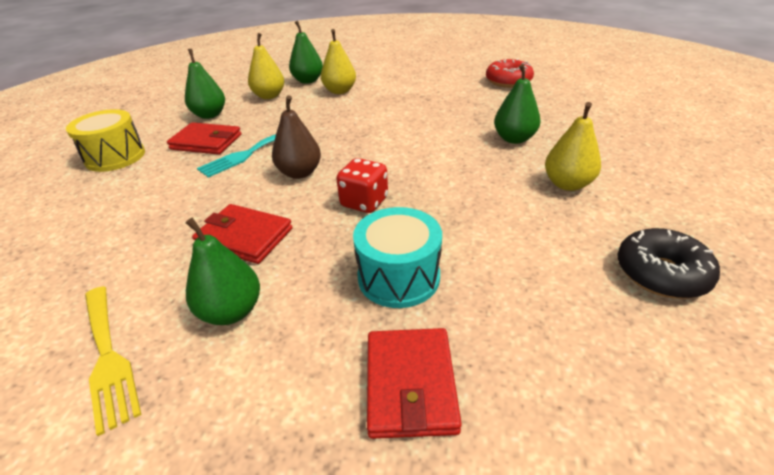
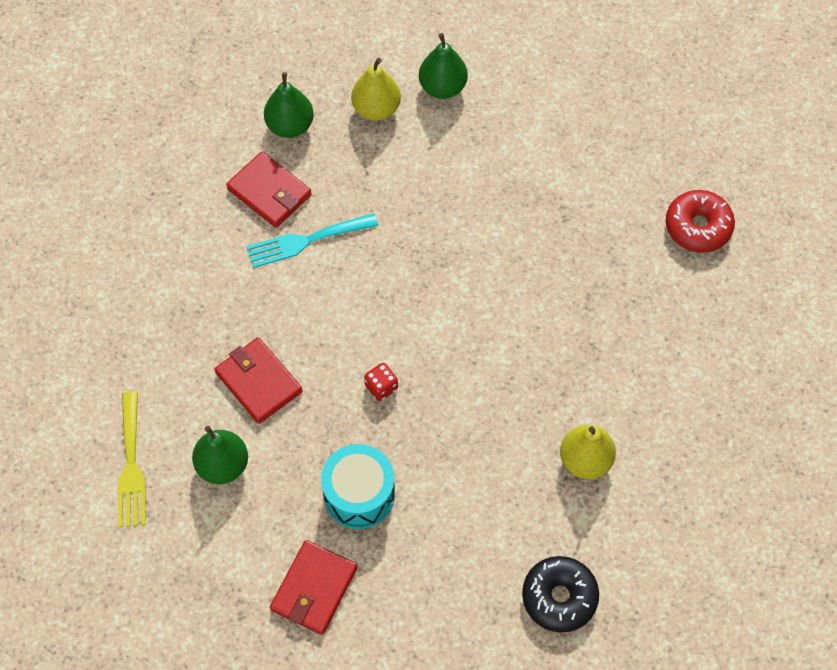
camera: 25 degrees right, 25 degrees up
yellow drum [66,109,145,172] -> none
brown pear [272,95,321,179] -> none
yellow pear [321,29,356,94] -> none
red dice [336,158,388,213] -> red dice [364,363,398,401], size x0.65
green pear [494,64,541,144] -> none

